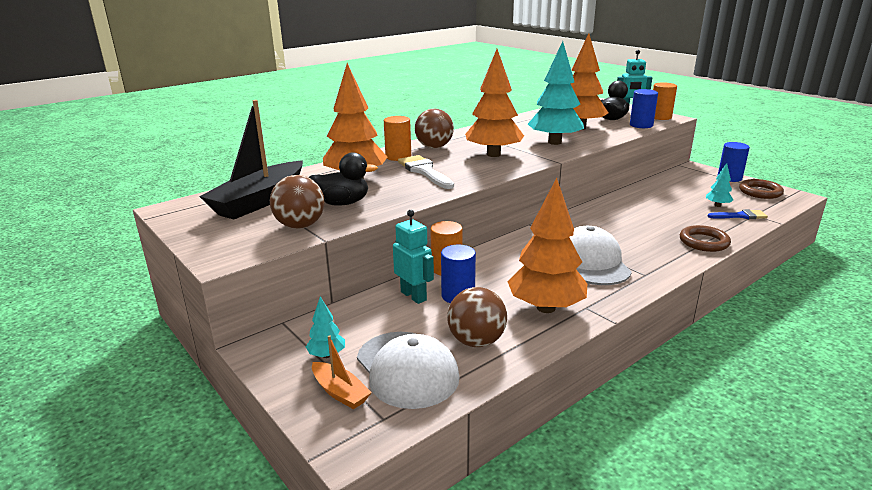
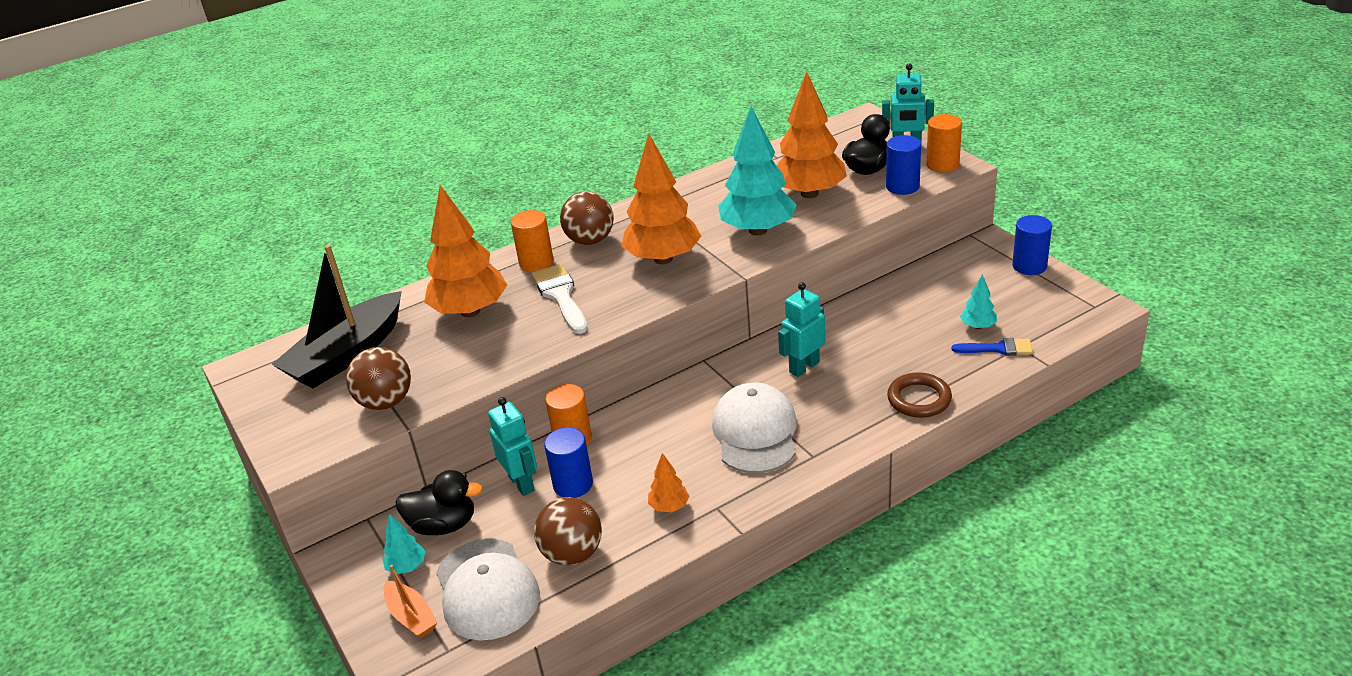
camera: 10 degrees right, 10 degrees up
black duck [309,152,378,206] -> black duck moved to [395,470,483,535]
orange tree [507,178,587,313] -> orange tree [648,453,689,512], size x0.45
brown ring [739,179,784,199] -> none
none -> turquoise robot [778,282,825,377]

